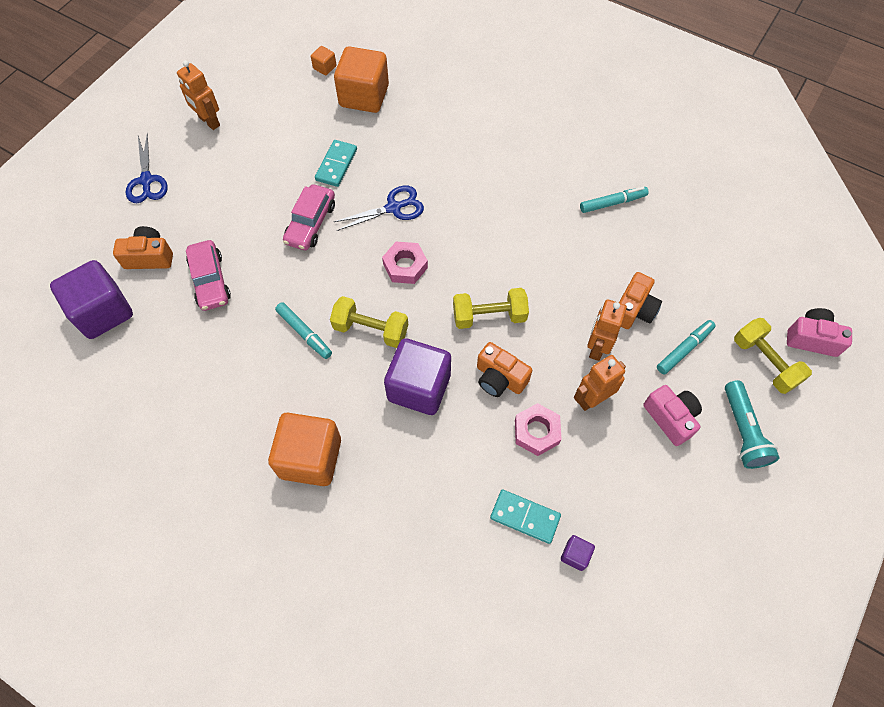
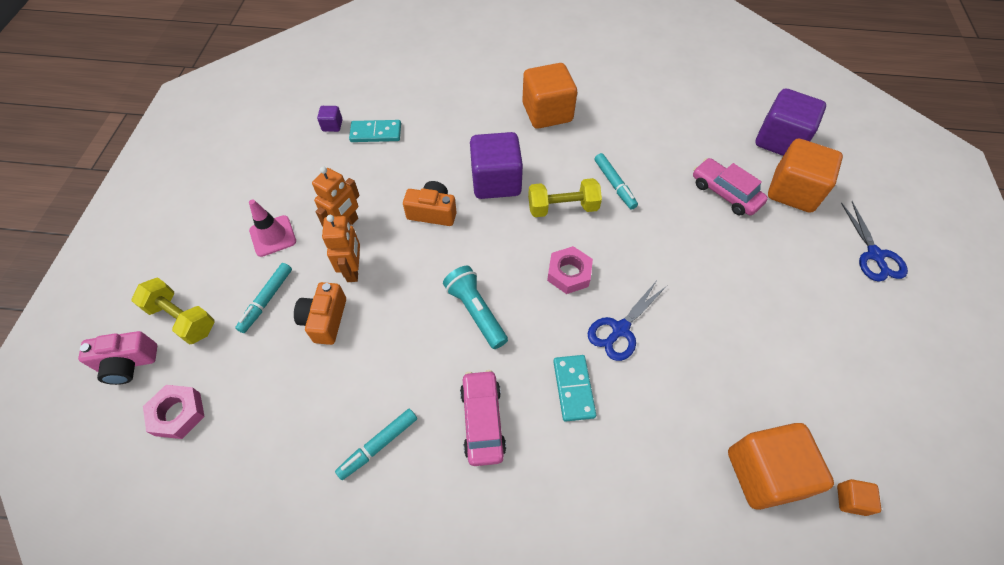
camera: 155 degrees right, 5 degrees down
orange camera [113,226,173,269] -> orange cube [768,139,843,213]
blue scissors [126,133,168,203] -> blue scissors turned 150 degrees counterclockwise [841,201,908,281]
orange robot [177,60,220,130] -> none
turquoise marker [275,302,332,359] -> turquoise marker turned 135 degrees counterclockwise [595,153,638,210]
pink car [283,185,335,250] -> pink car moved to [460,370,506,466]
turquoise domino [315,140,357,187] -> turquoise domino moved to [553,355,596,422]
yellow dumbbell [453,288,529,329] -> none
pink nut [515,403,561,456] -> pink nut moved to [143,385,205,439]
pink camera [643,385,702,446] -> pink traffic cone [249,199,296,257]
turquoise flashlight [725,380,780,469] -> turquoise flashlight moved to [443,266,508,349]

